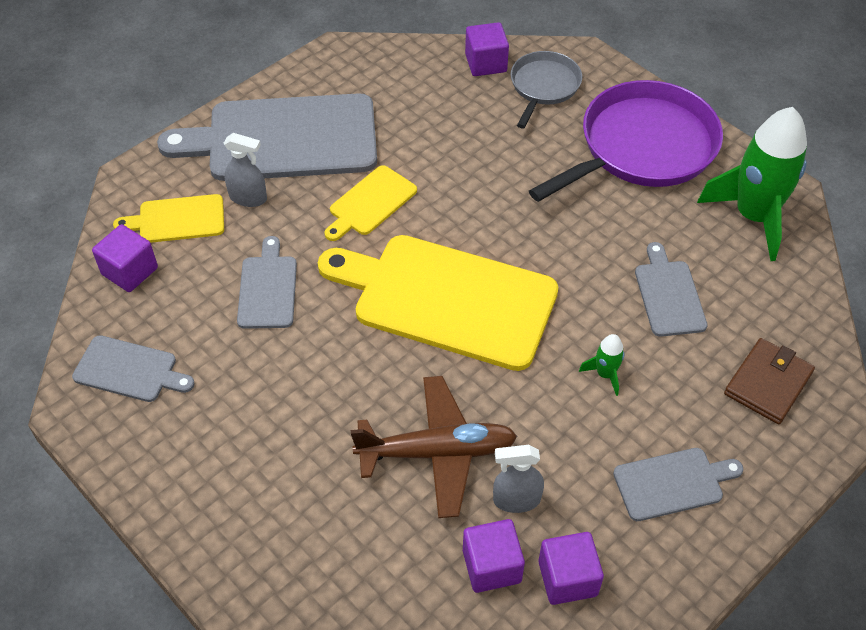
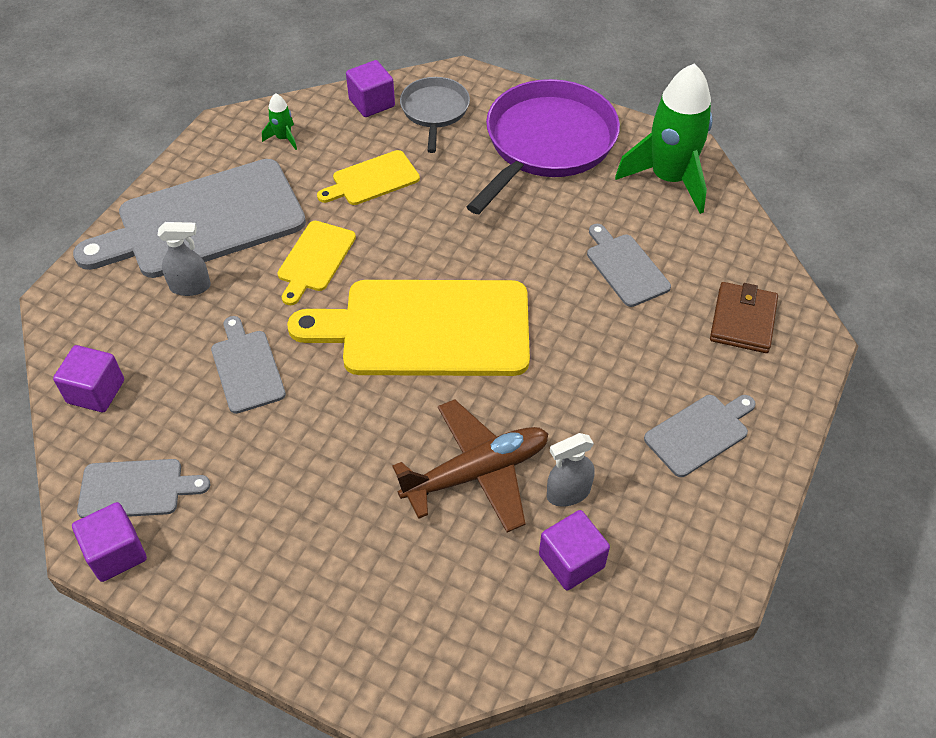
camera: 20 degrees left, 0 degrees up
yellow cutting board [113,194,224,243] -> yellow cutting board moved to [317,150,420,205]
purple cube [538,532,604,605] -> purple cube moved to [72,502,147,582]
green rocket [579,334,624,396] -> green rocket moved to [262,93,297,150]

